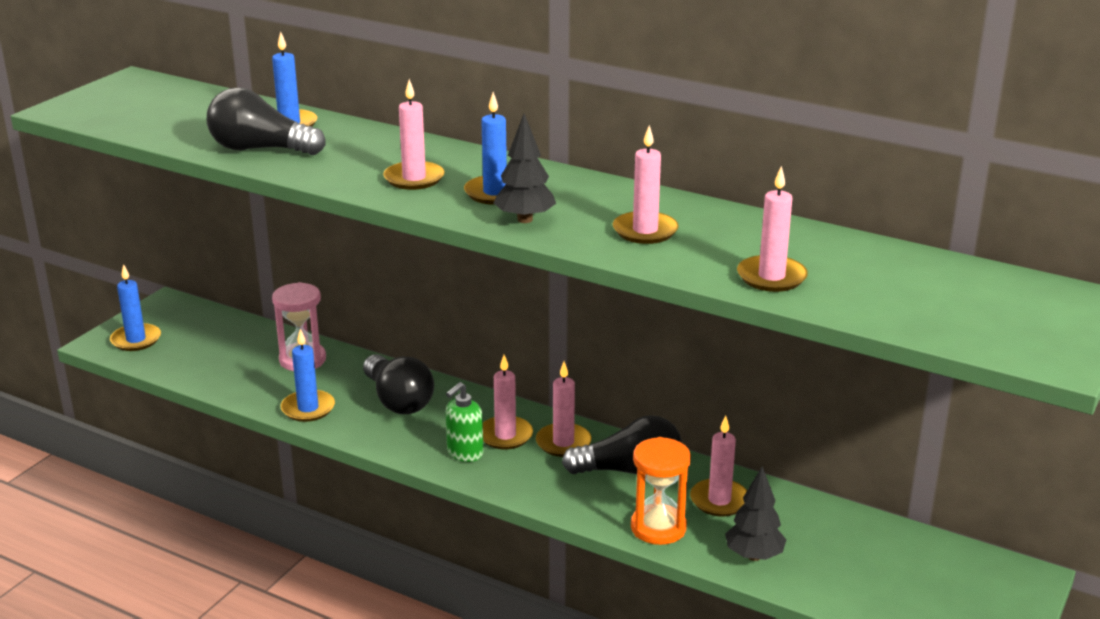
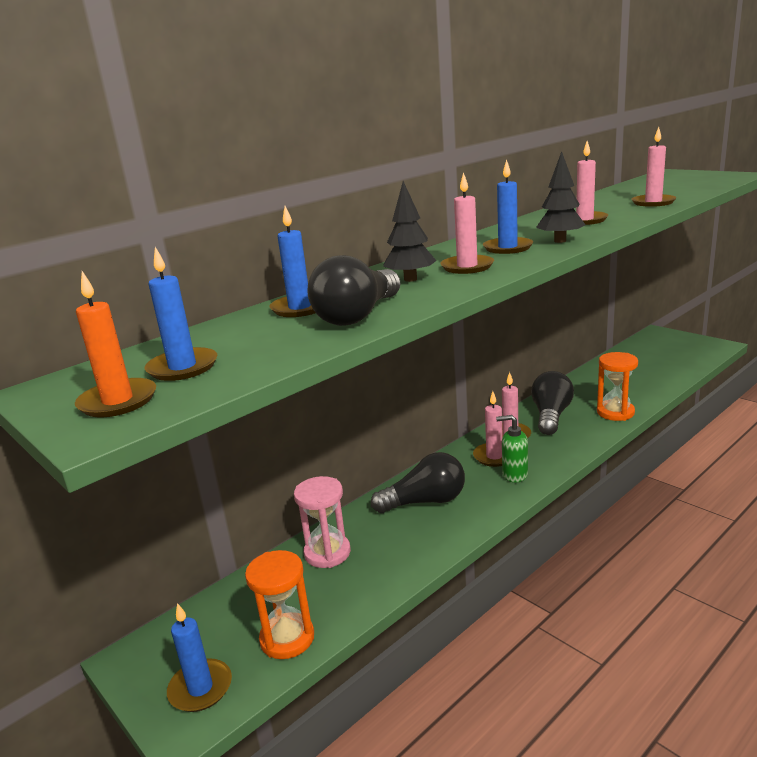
camera: 70 degrees left, 5 degrees down
blue candle [281,329,335,422] -> blue candle moved to [145,247,217,381]
green soap dispenser [446,382,483,462] -> green soap dispenser turned 135 degrees clockwise [496,415,528,483]
pink candle [690,416,747,517] -> none
black tree [725,466,786,561] -> black tree moved to [383,181,437,282]
none -> orange candle [75,271,156,418]
none -> orange hourglass [245,550,314,659]

